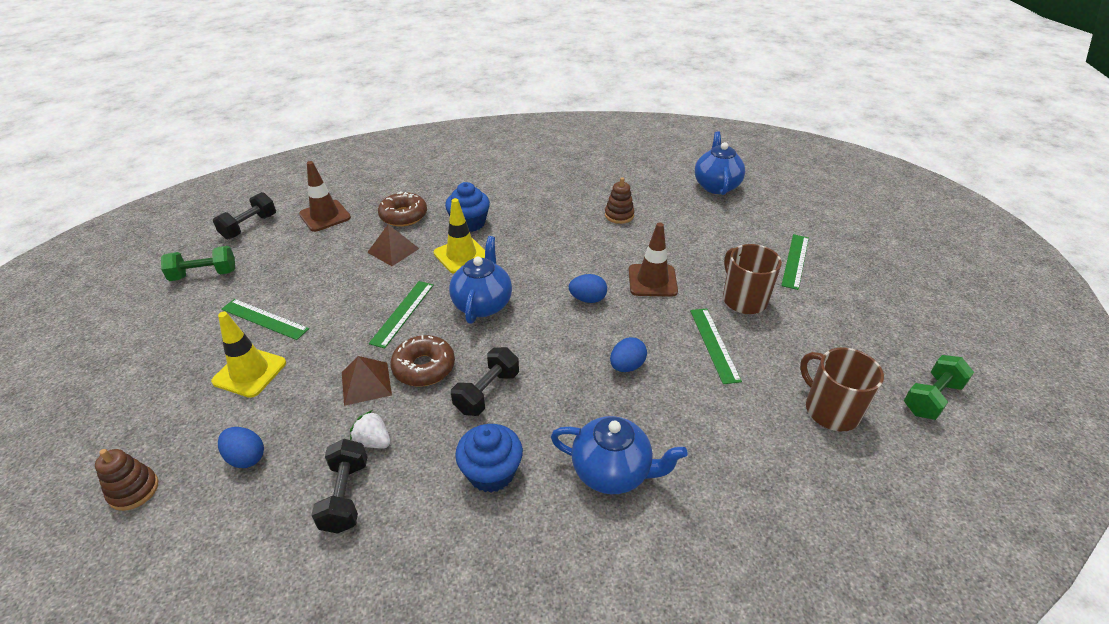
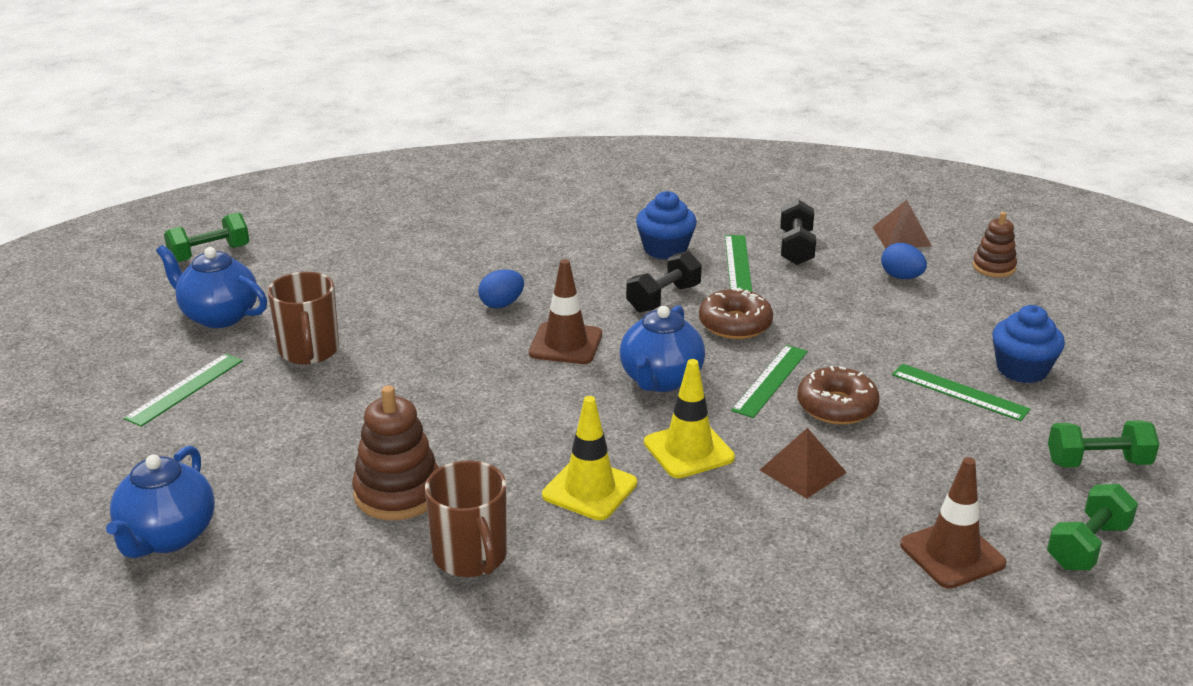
camera: 170 degrees left, 10 degrees down
yellow traffic cone [211,312,286,398] -> yellow traffic cone moved to [542,396,637,520]
black dumbbell [213,192,276,239] -> green dumbbell [1047,484,1138,570]
brown pyramid [342,356,392,406] -> brown pyramid moved to [873,200,932,249]
white strawberry [350,410,390,449] -> none
brown donut [378,192,427,226] -> brown donut moved to [797,366,880,425]
blue cupcake [445,182,490,232] -> blue cupcake moved to [992,305,1065,383]
blue teapot [551,416,688,494] -> blue teapot moved to [156,245,267,328]
blue egg [569,274,607,303] -> none
brown stacking toy [605,177,634,224] -> brown stacking toy [352,385,439,520], size x1.62
brown traffic cone [629,223,678,297] -> brown traffic cone moved to [529,259,602,364]
green ruler [690,308,742,384] -> green ruler moved to [725,235,752,292]
brown mug [800,347,884,431] -> brown mug moved to [425,460,507,577]

